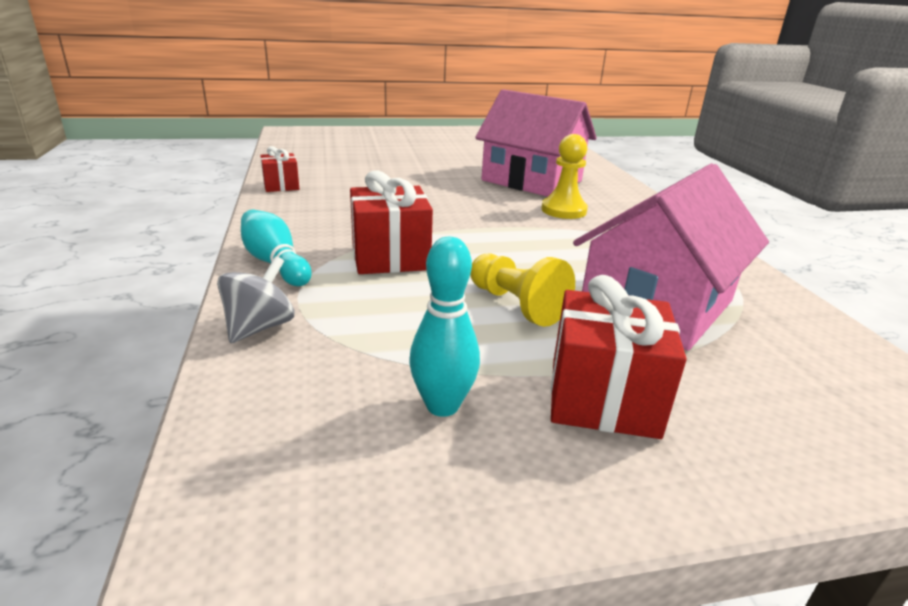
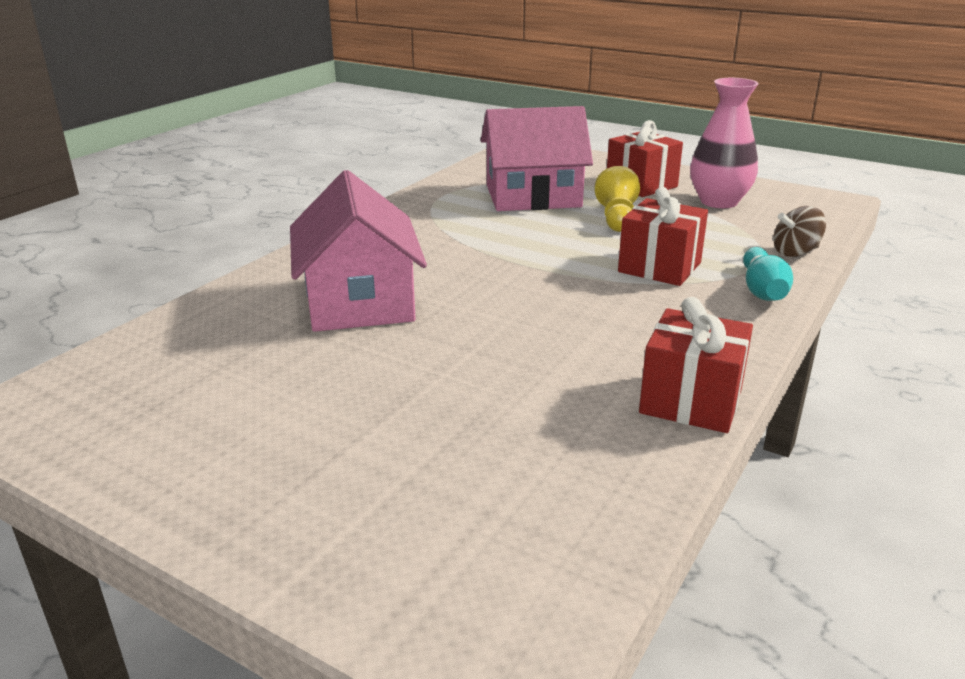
camera: 135 degrees left, 0 degrees up
grey spinning top [217,256,294,343] -> brown spinning top [773,206,826,257]
red gift [260,146,299,192] -> red gift [639,297,753,433], size x1.68
turquoise bowling pin [409,237,480,417] -> pink vase [690,78,758,208]
yellow pawn [541,134,588,219] -> none

